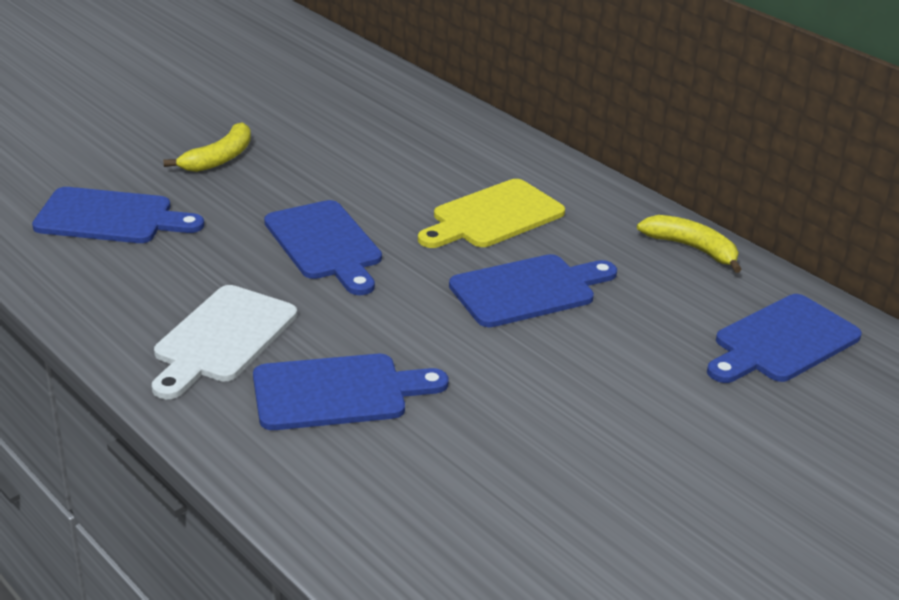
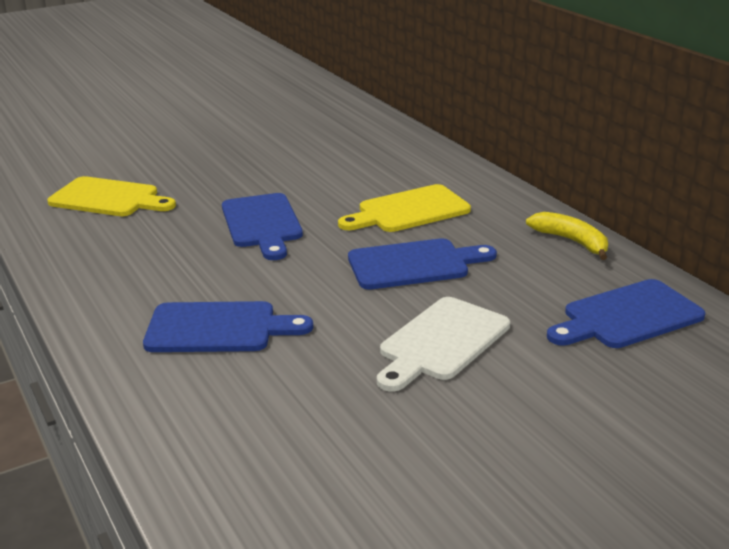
camera: 15 degrees right, 5 degrees down
blue cutting board [32,187,204,243] -> yellow cutting board [47,176,176,216]
white cutting board [152,285,297,399] -> white cutting board moved to [377,297,510,392]
yellow banana [163,122,251,172] -> none

